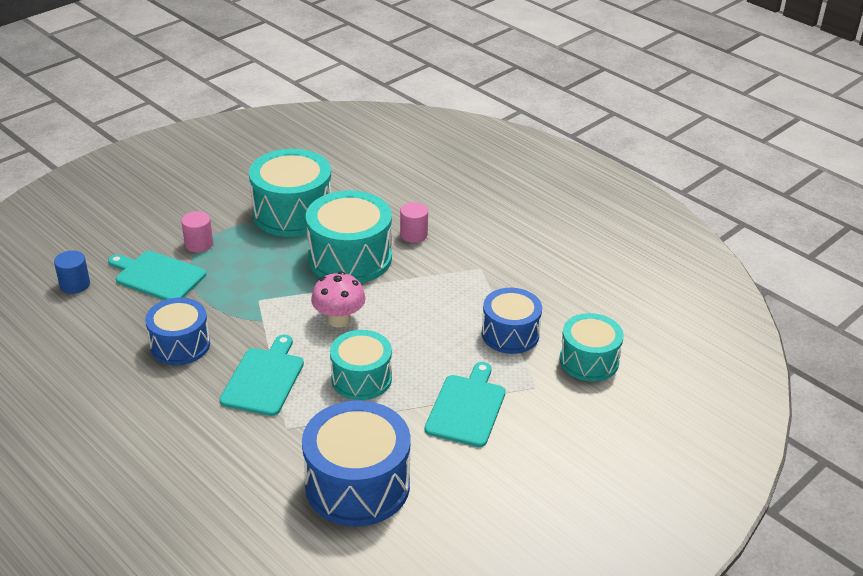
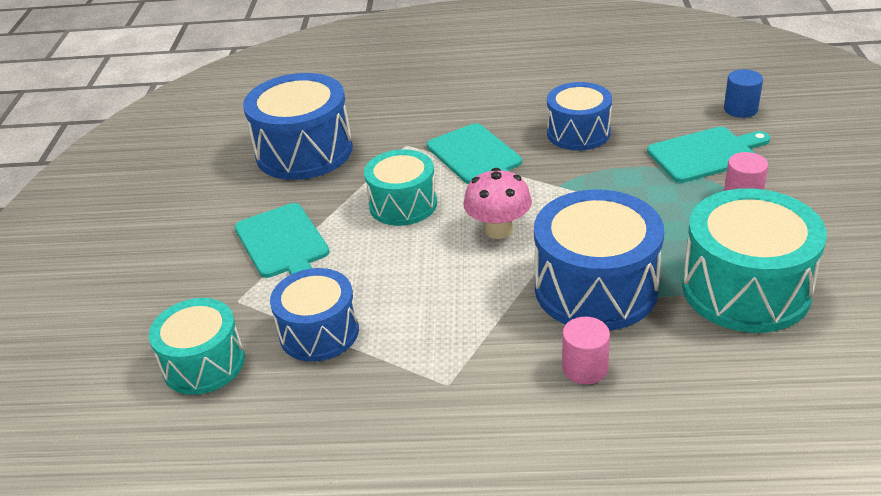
camera: 140 degrees right, 0 degrees up
turquoise drum [306,190,392,283] -> blue drum [534,190,664,330]

